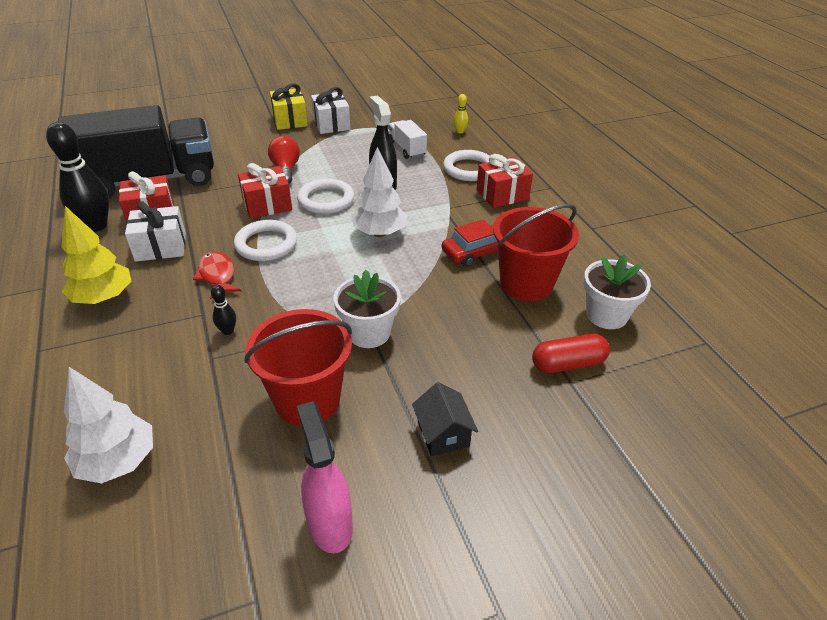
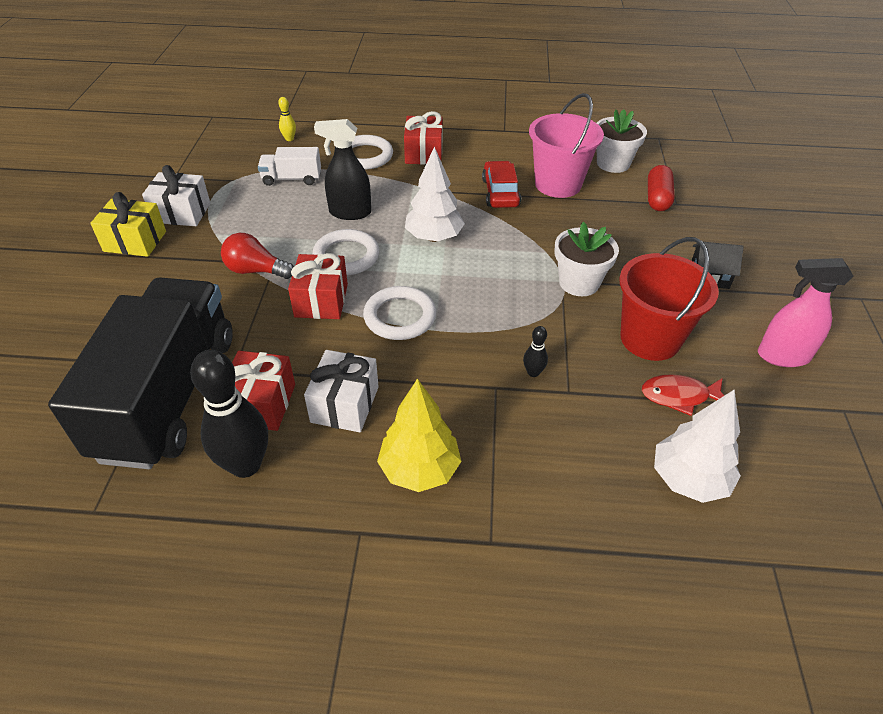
camera: 65 degrees left, 5 degrees up
red fish [193,251,241,299] -> red fish moved to [642,374,724,416]
red bucket [493,204,579,301] -> pink bucket [529,93,604,198]

